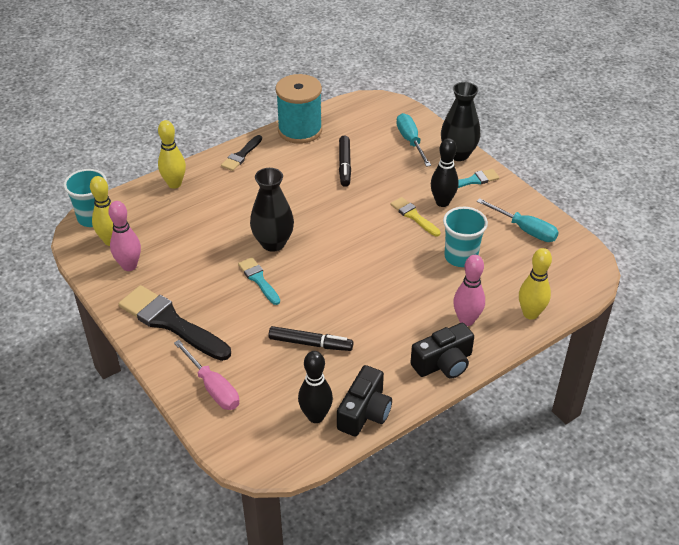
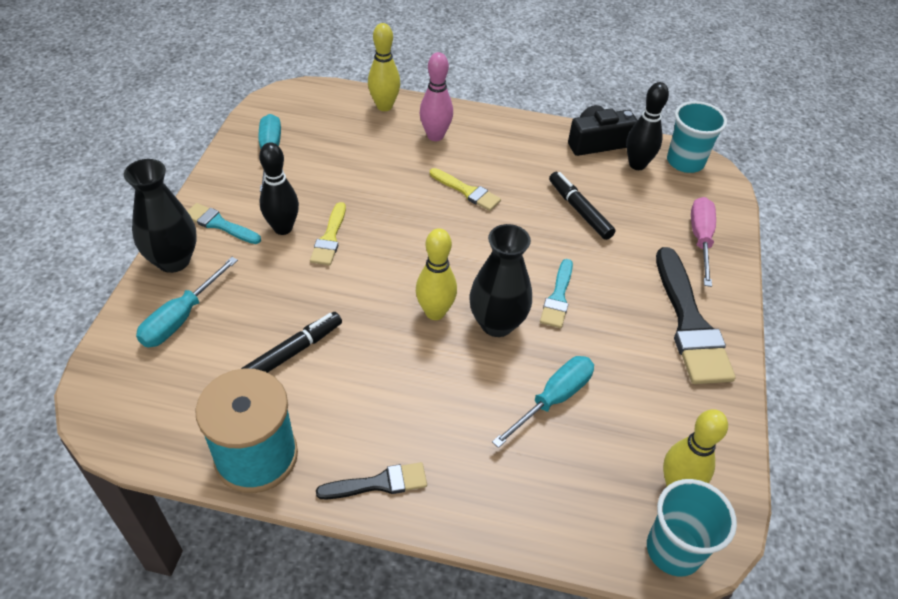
camera: 135 degrees left, 5 degrees up
pink bowling pin [108,201,141,271] -> none
yellow bowling pin [158,120,186,189] -> yellow bowling pin moved to [416,228,457,320]
black camera [410,323,474,379] -> none
turquoise cup [443,207,488,267] -> turquoise cup moved to [667,101,727,173]
none -> yellow brush [430,168,501,211]
none -> turquoise screwdriver [492,356,594,448]

